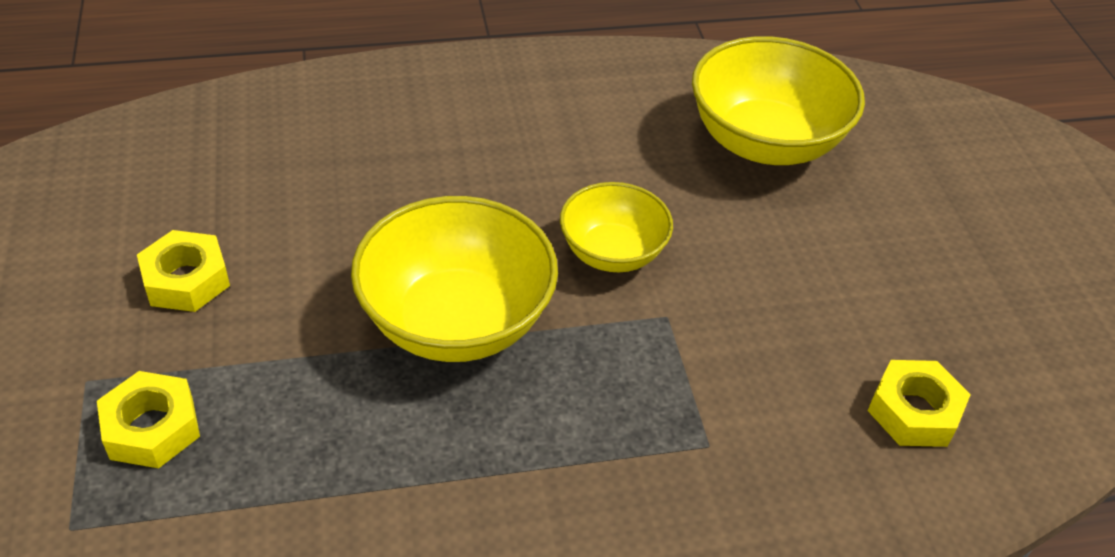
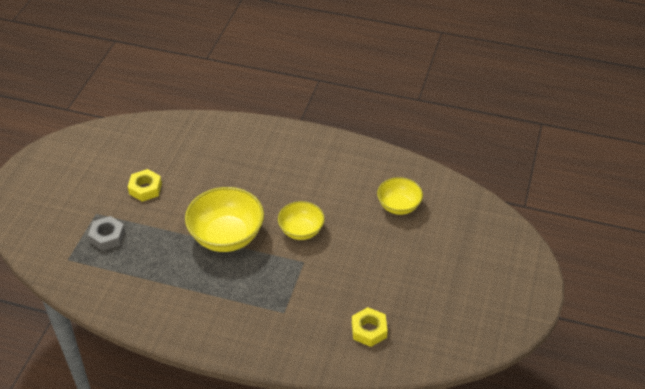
camera: 30 degrees right, 0 degrees up
yellow nut [97,371,200,468] -> grey nut [88,216,125,251]
yellow bowl [692,36,865,165] -> yellow bowl [377,177,423,215], size x0.60

